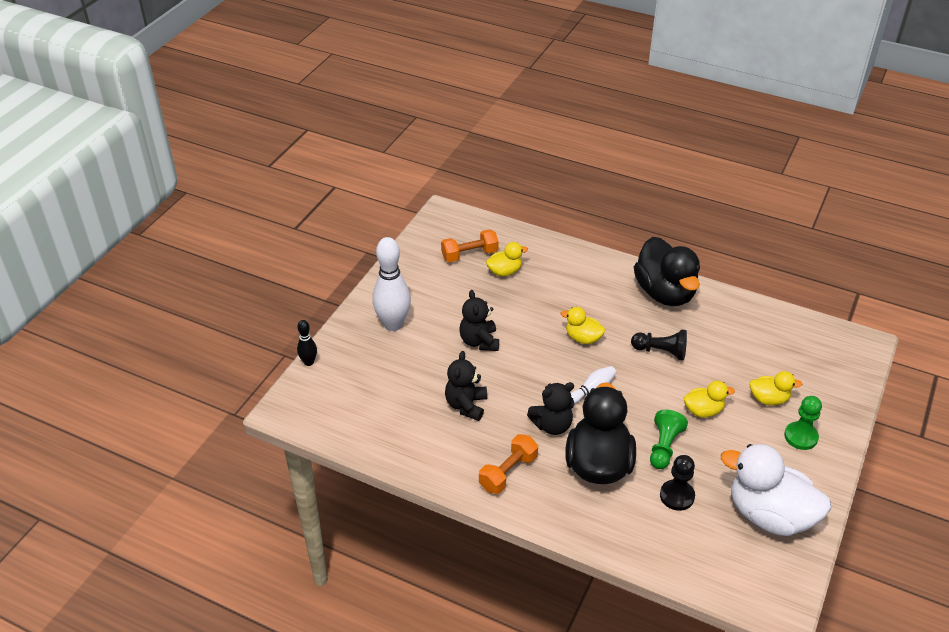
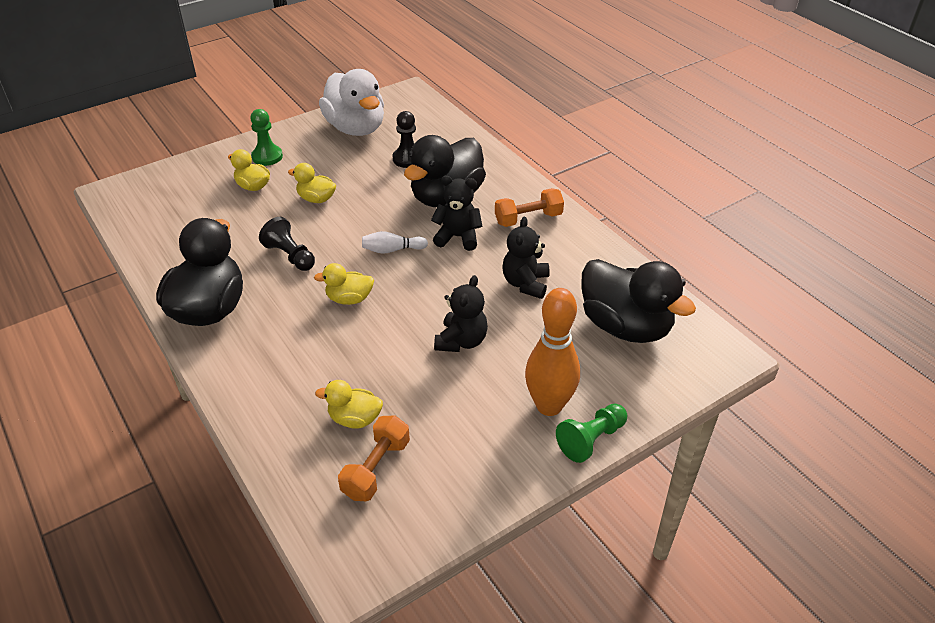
camera: 150 degrees left, 0 degrees up
black bowling pin [297,320,317,366] -> none
white bowling pin [372,237,411,331] -> orange bowling pin [525,288,580,416]
orange dumbbell [441,229,498,262] -> orange dumbbell turned 75 degrees counterclockwise [338,416,410,501]
black teddy bear [445,351,487,421] -> black teddy bear turned 150 degrees clockwise [503,217,550,299]
yellow duck [561,307,605,344] -> yellow duck turned 120 degrees clockwise [314,263,374,305]
green pawn [650,410,688,469] -> green pawn moved to [556,404,627,463]
none -> black duck [581,259,696,343]

